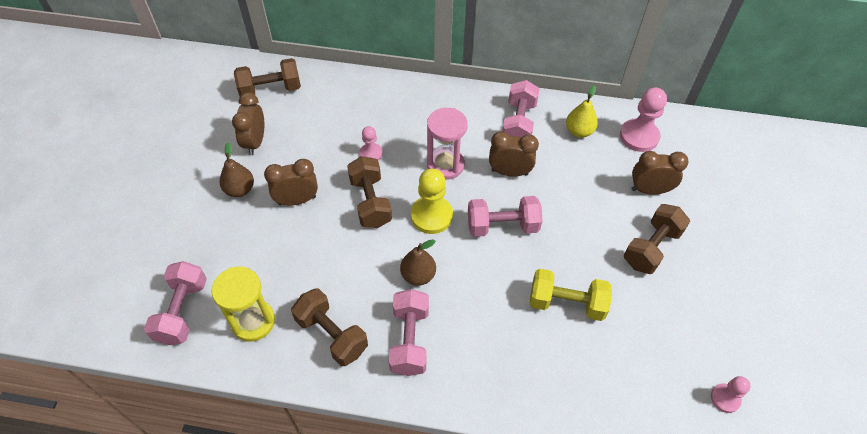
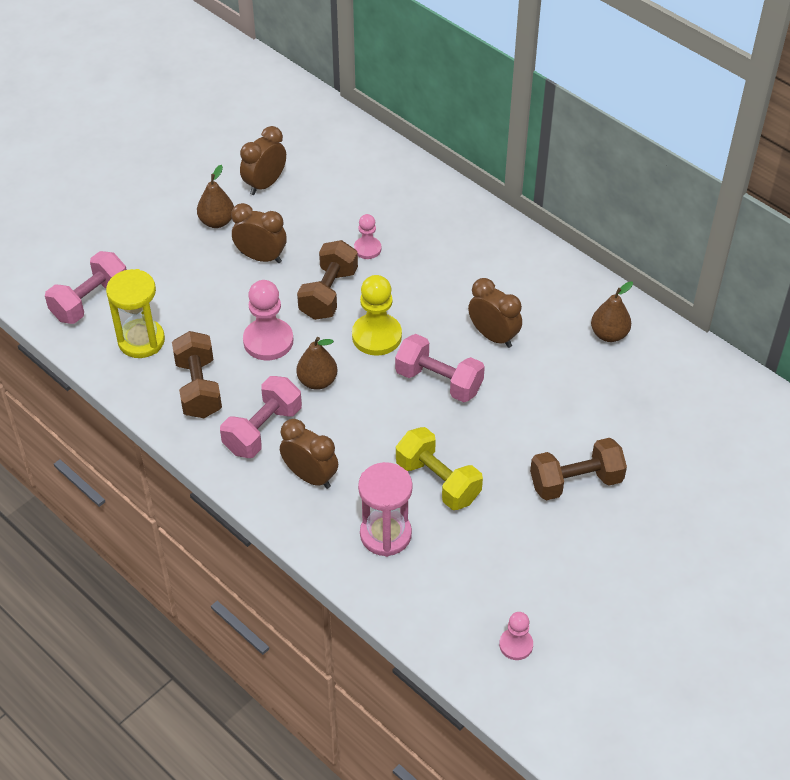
camera: 35 degrees right, 5 degrees down
brown dumbbell [234,58,301,96] -> none
pink hourglass [427,108,468,180] -> pink hourglass moved to [358,462,413,557]
pink dumbbell [502,80,540,137] -> none
yellow pear [566,85,598,138] -> brown pear [591,281,633,342]
pink pawn [620,87,667,152] -> pink pawn moved to [243,280,293,360]
brown clock [631,151,688,195] -> brown clock moved to [280,419,338,489]

